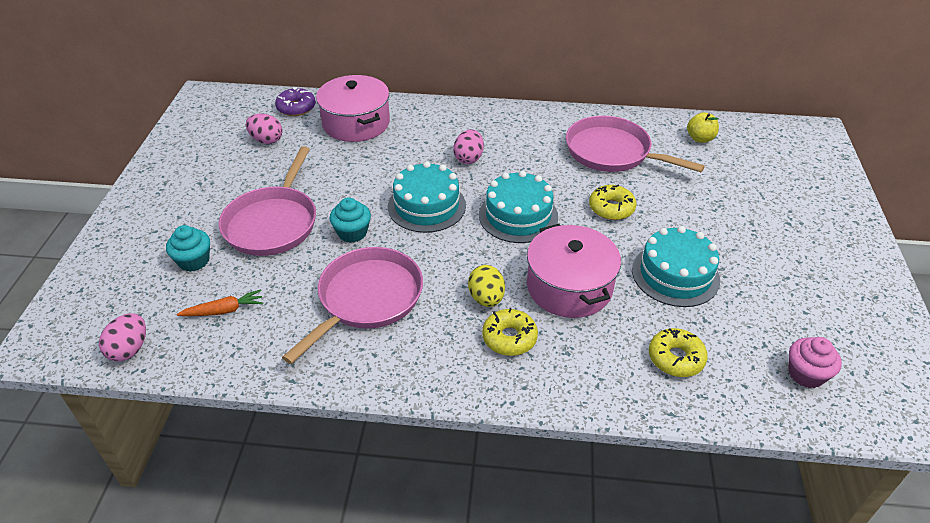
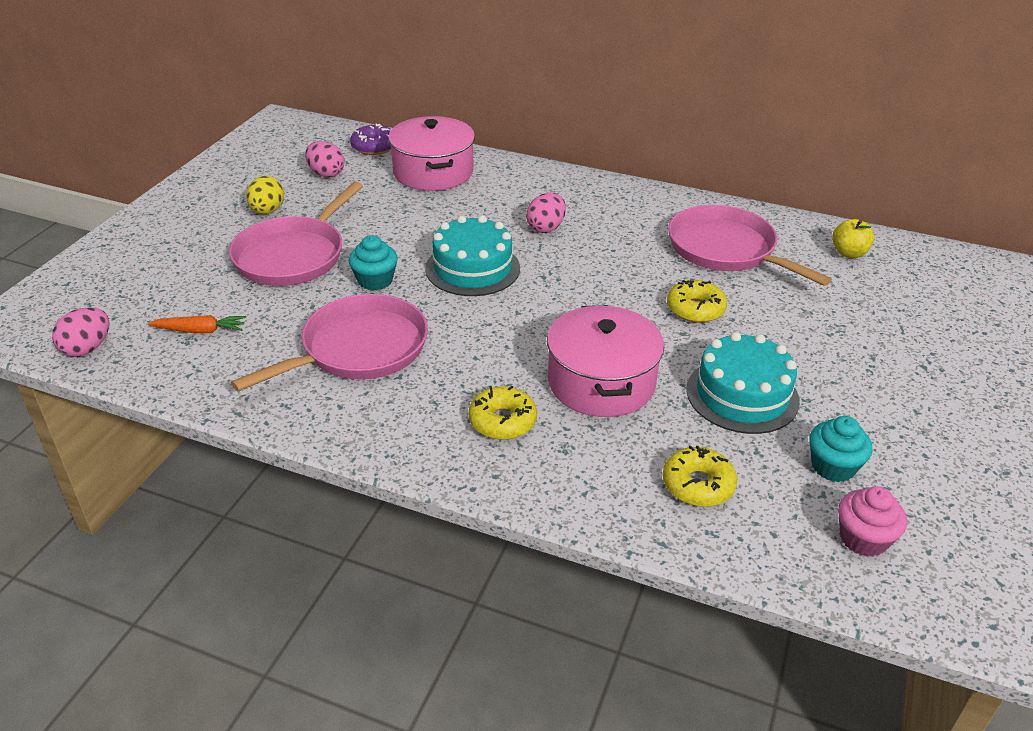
camera: 15 degrees right, 5 degrees down
turquoise cupcake [166,225,210,272] -> turquoise cupcake moved to [809,416,872,482]
yellow egg [468,265,505,307] -> yellow egg moved to [246,176,284,214]
turquoise cake [479,171,558,243] -> none

